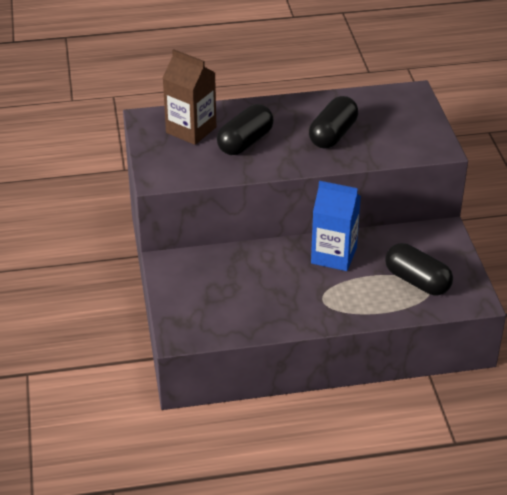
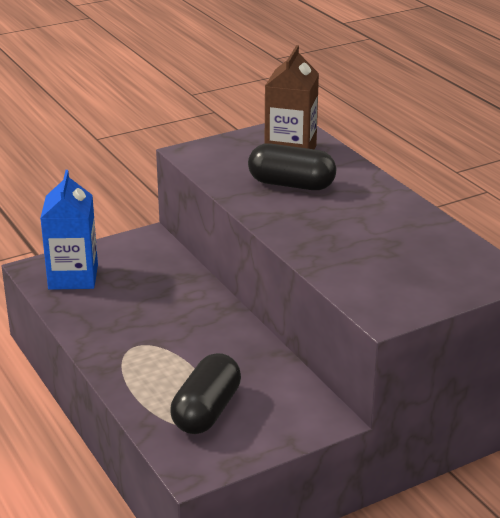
camera: 70 degrees right, 10 degrees down
black capsule [309,96,358,148] -> none
blue carton [311,181,361,271] -> blue carton moved to [40,170,98,290]

